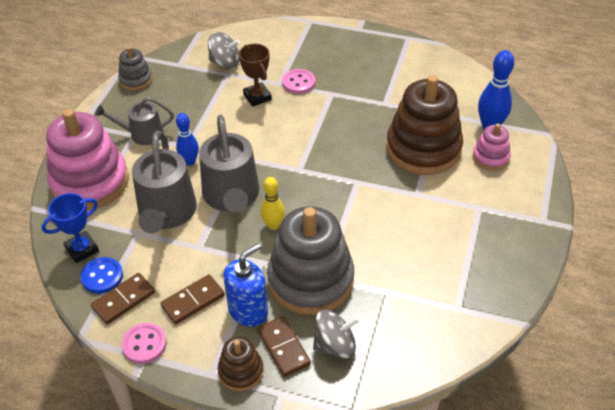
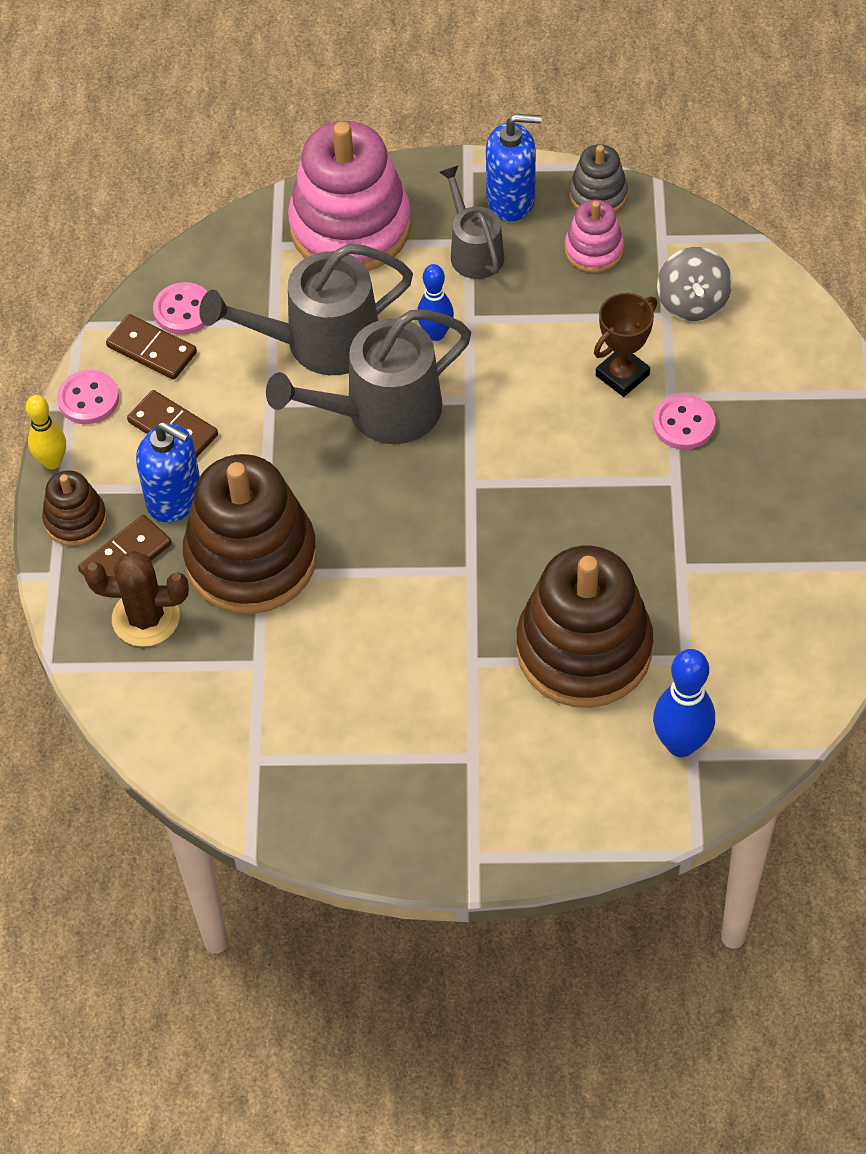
camera: 75 degrees right, 10 degrees up
blue trophy [42,193,99,263] -> none
blue button [80,257,123,294] -> pink button [153,282,208,335]
yellow bowling pin [261,177,285,230] -> yellow bowling pin moved to [26,395,66,470]
grey stacking toy [267,206,354,315] -> brown stacking toy [183,454,317,614]
grey spinning top [313,309,360,359] -> brown cactus [84,551,189,647]
pink stacking toy [473,124,511,170] -> pink stacking toy moved to [564,200,624,273]
none -> blue soap dispenser [486,114,542,221]

